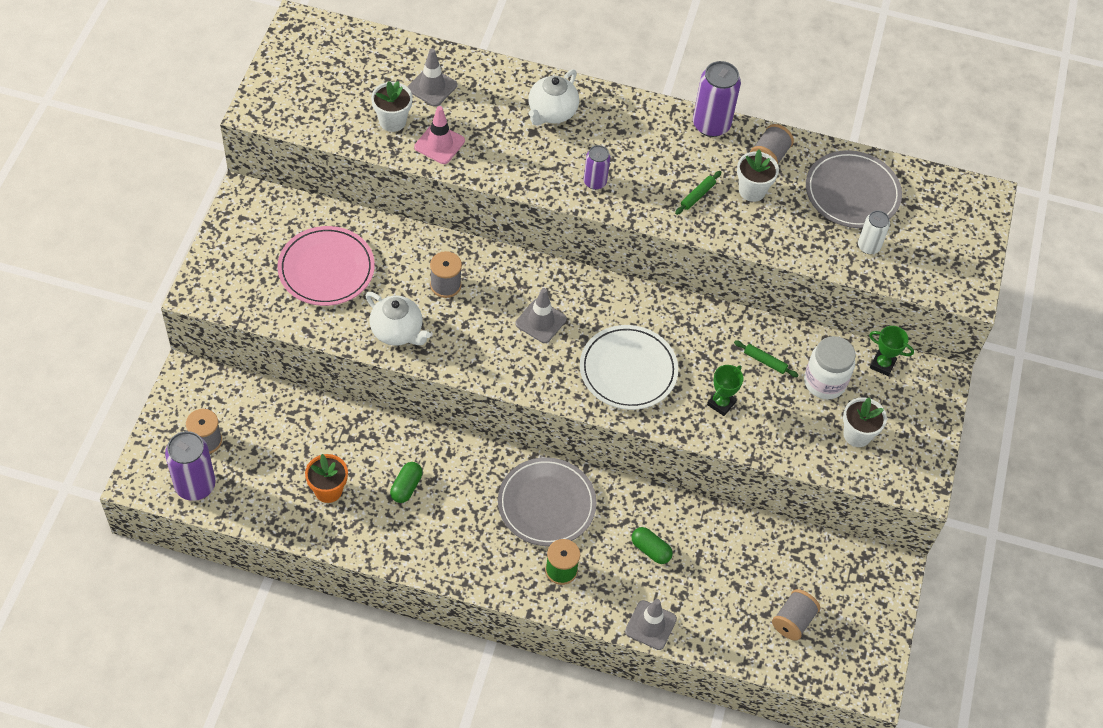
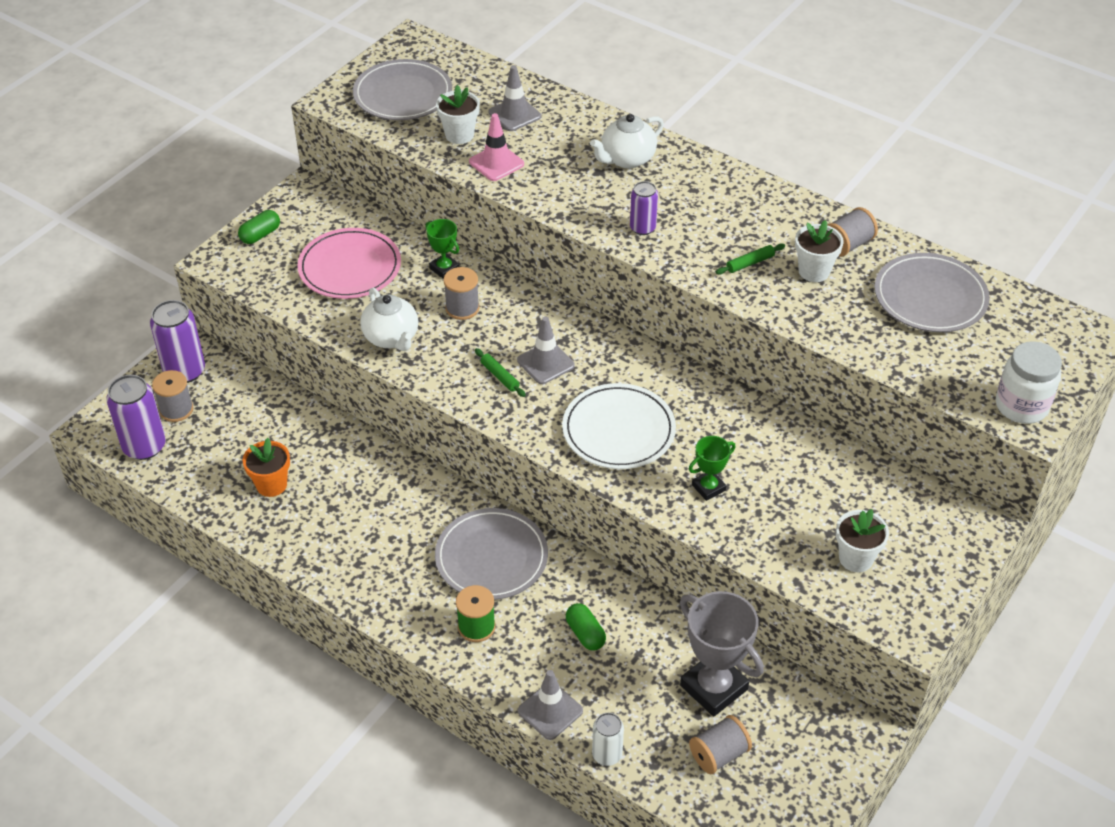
camera: 25 degrees right, 10 degrees down
green capsule [390,462,423,503] -> green capsule moved to [238,210,280,244]
purple can [693,61,741,137] -> purple can moved to [150,300,205,383]
green rolling pin [734,340,799,377] -> green rolling pin moved to [475,348,526,397]
white jar [804,336,855,399] -> white jar moved to [996,341,1062,424]
white can [858,210,890,254] -> white can moved to [592,713,624,766]
green trophy [869,326,914,376] -> green trophy moved to [426,219,459,279]
none -> grey plate [353,59,452,120]
none -> grey trophy [680,591,764,717]

